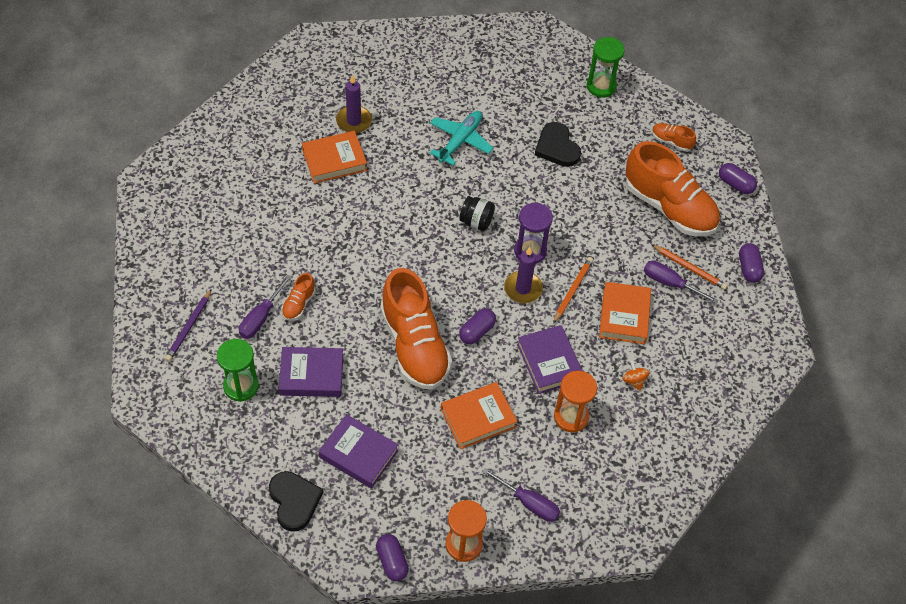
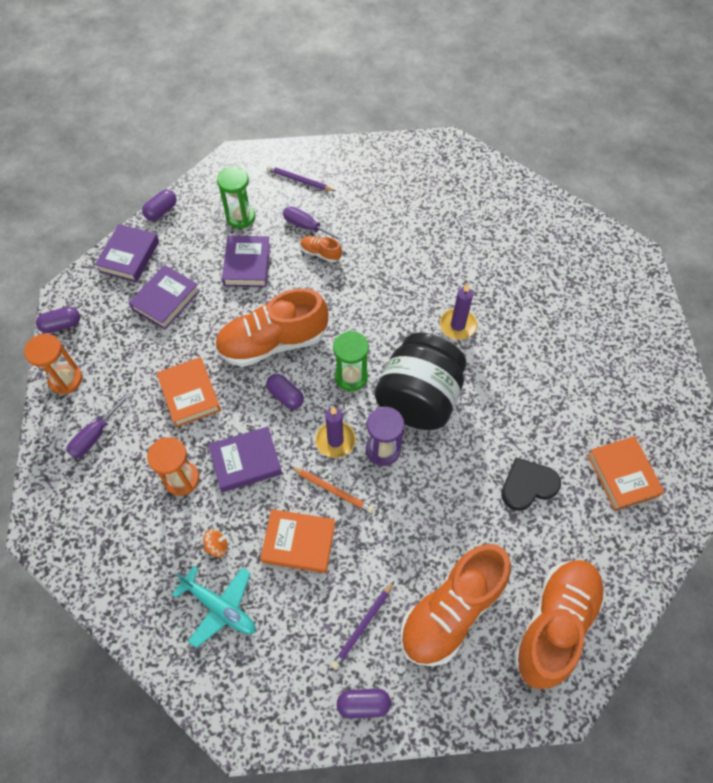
camera: 95 degrees right, 5 degrees up
black heart [269,471,323,532] -> purple book [95,224,159,282]
orange book [302,131,367,184] -> orange book moved to [587,436,664,511]
purple candle [336,74,372,133] -> purple candle moved to [440,283,477,340]
turquoise plane [430,111,493,165] -> turquoise plane moved to [172,566,256,648]
black jar [459,196,495,231] -> black jar [375,333,467,430], size x2.38
green hourglass [587,37,625,98] -> green hourglass moved to [333,331,369,391]
purple screwdriver [644,261,718,304] -> none
orange pencil [651,244,728,290] -> purple pencil [331,581,394,670]
orange shoe [652,123,696,151] -> orange shoe [513,560,606,689], size x2.36
purple capsule [719,163,757,194] -> purple capsule moved to [142,190,177,221]

